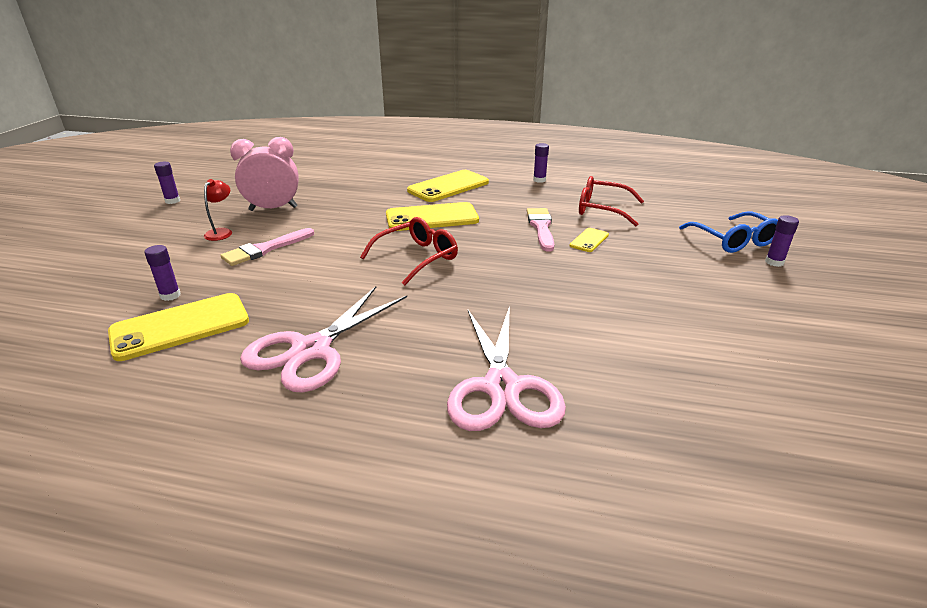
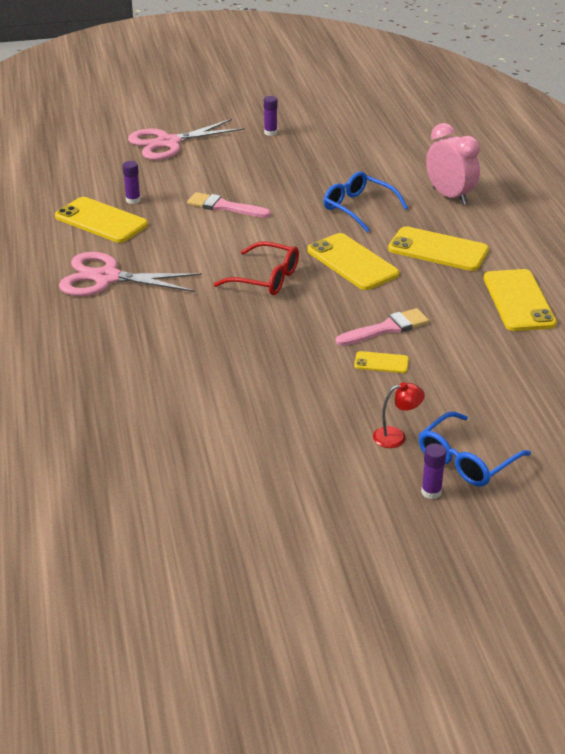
camera: 65 degrees right, 5 degrees up
red lamp [204,179,232,241] -> red lamp moved to [373,382,425,448]
pink clock [230,137,299,211] -> pink clock moved to [426,123,480,205]
pink scissors [447,306,566,431] -> pink scissors moved to [128,119,244,160]
purple glue stick [533,143,549,183] -> yellow phone [484,269,557,331]
red glasses [579,176,644,226] -> none
none -> blue glasses [323,171,408,232]

